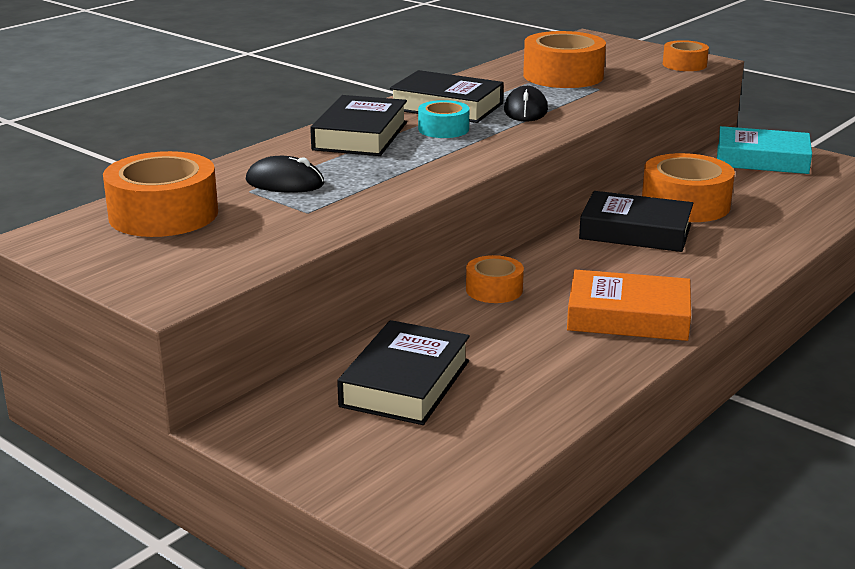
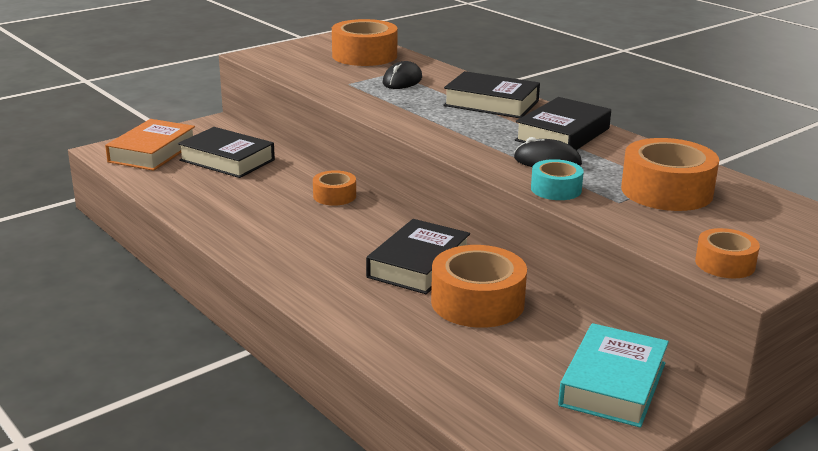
camera: 100 degrees right, 0 degrees up
turquoise tape [418,100,469,138] -> turquoise tape moved to [531,159,584,200]
orange book [567,270,691,341] -> orange book moved to [105,119,195,171]

